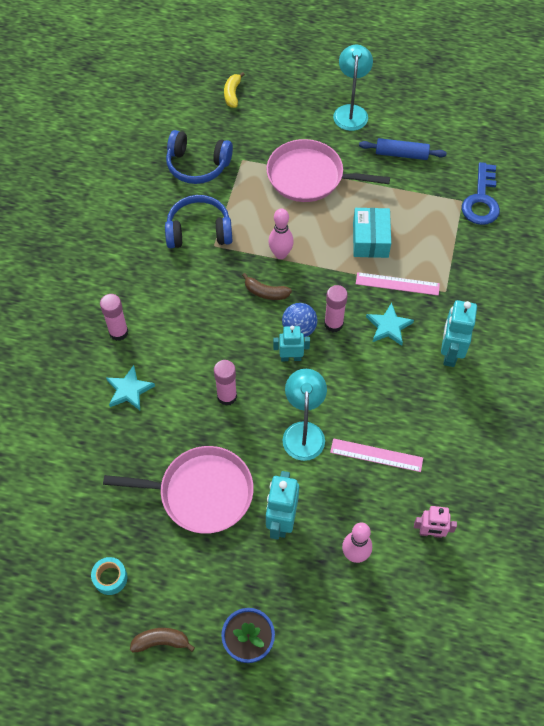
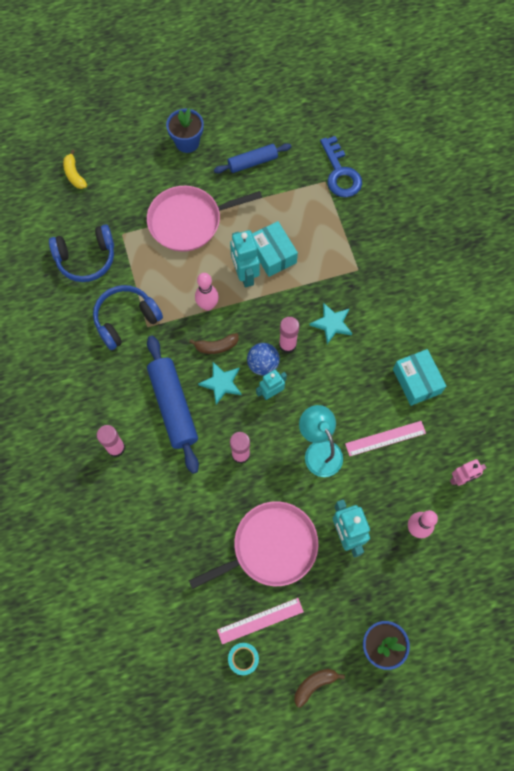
camera: 30 degrees left, 10 degrees up
turquoise star [106,365,155,410] -> turquoise star moved to [198,362,241,405]
turquoise lamp [333,45,373,131] -> blue flower pot [166,108,204,153]
pink ruler [356,272,440,296] -> pink ruler moved to [217,598,304,644]
turquoise robot [441,300,477,367] -> turquoise robot moved to [230,230,260,288]
none -> blue rolling pin [147,336,199,474]
none -> turquoise box [393,349,446,406]

